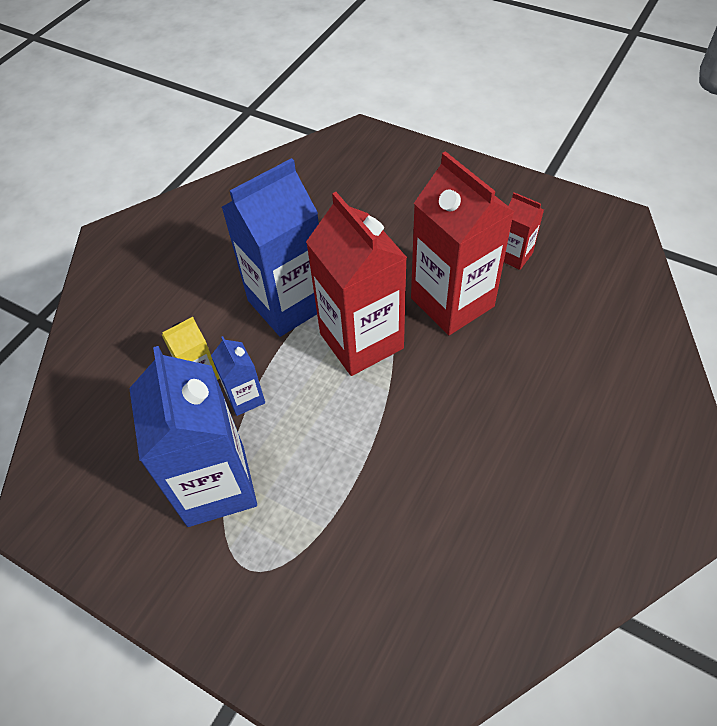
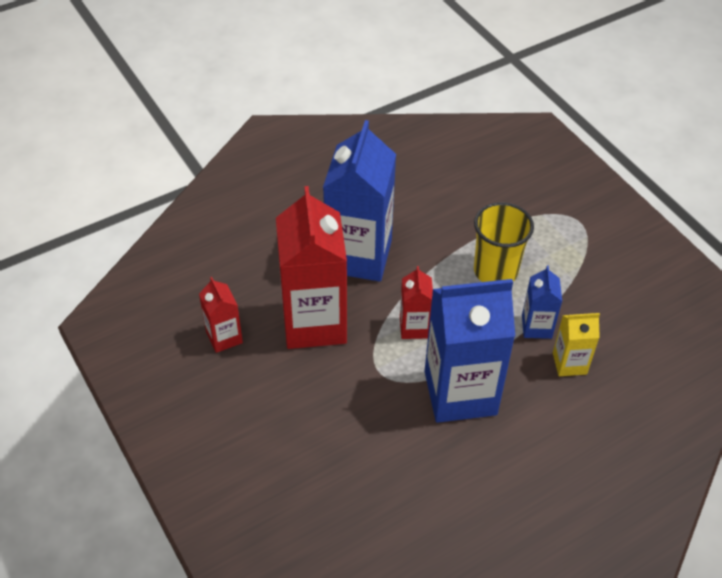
camera: 155 degrees left, 5 degrees down
blue carton [129,346,257,527] -> blue carton moved to [323,120,396,282]
red carton [306,192,407,376] -> red carton [400,266,433,339], size x0.48
none -> yellow cup [474,202,534,282]

